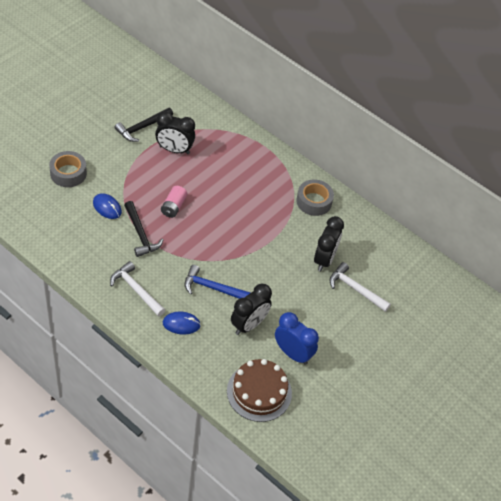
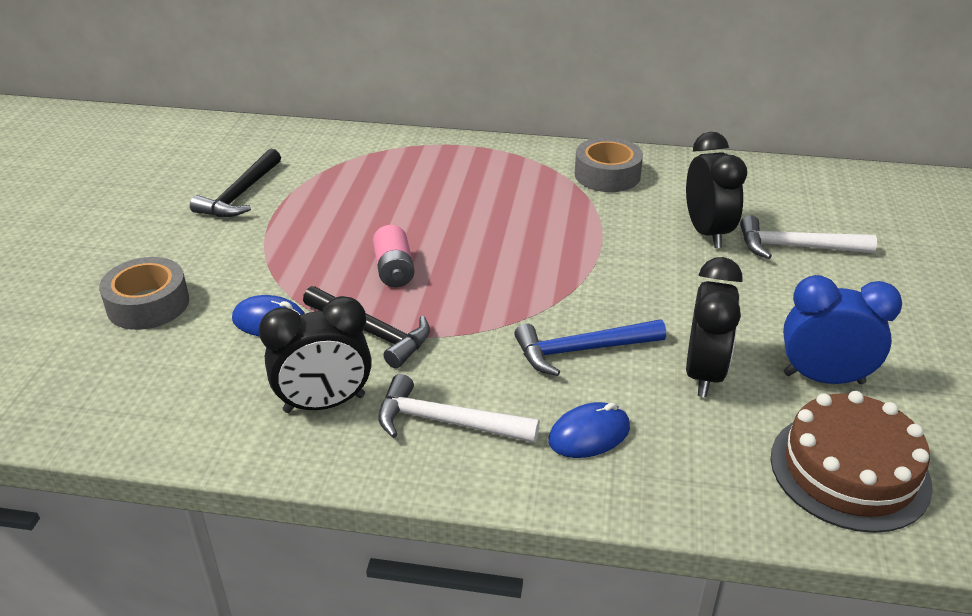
camera: 25 degrees left, 15 degrees down
black clock [155,111,195,154] -> black clock moved to [259,296,372,413]

